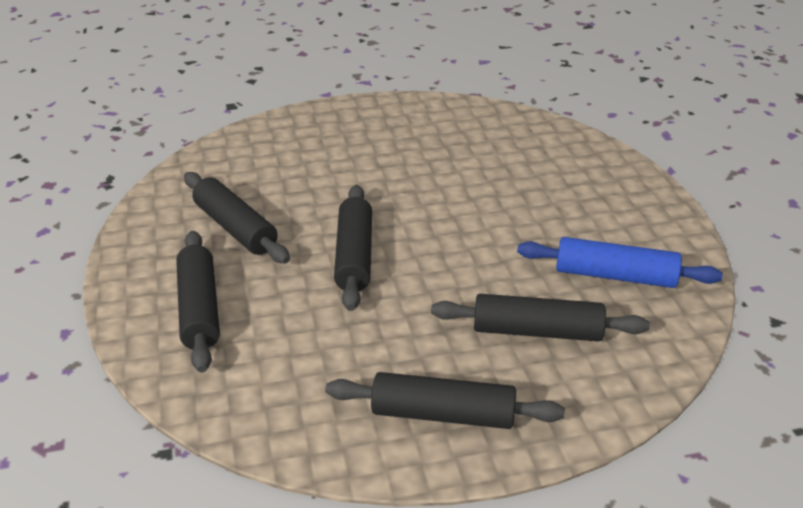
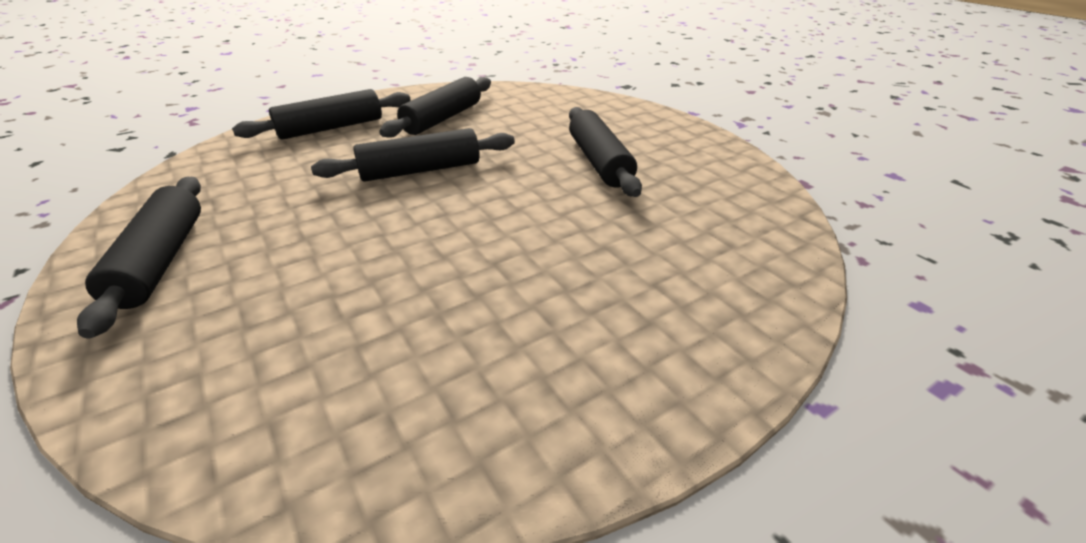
camera: 70 degrees right, 0 degrees up
black rolling pin [431,294,650,342] -> black rolling pin moved to [569,107,642,197]
blue rolling pin [517,237,723,288] -> none

